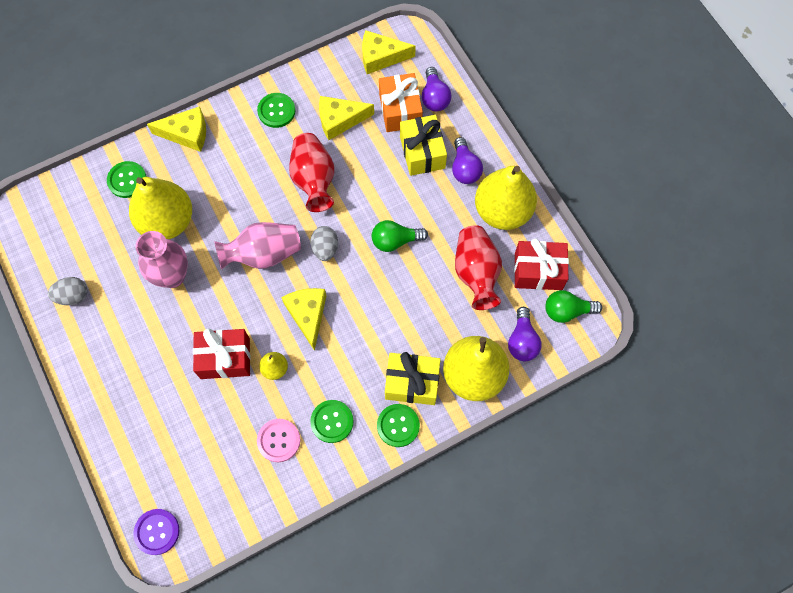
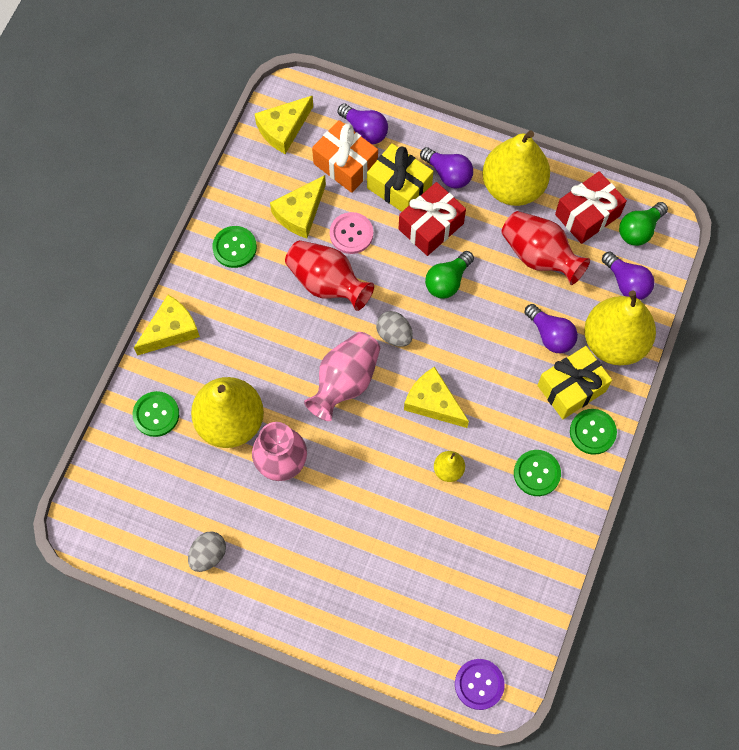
camera: 40 degrees left, 0 degrees up
red gift [193,328,251,379] -> red gift moved to [399,182,466,256]
pink button [257,419,301,462] -> pink button moved to [330,212,373,254]
none -> purple light bulb [524,304,578,353]

